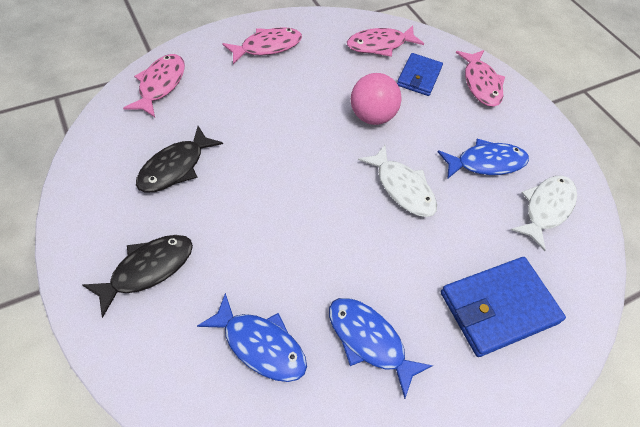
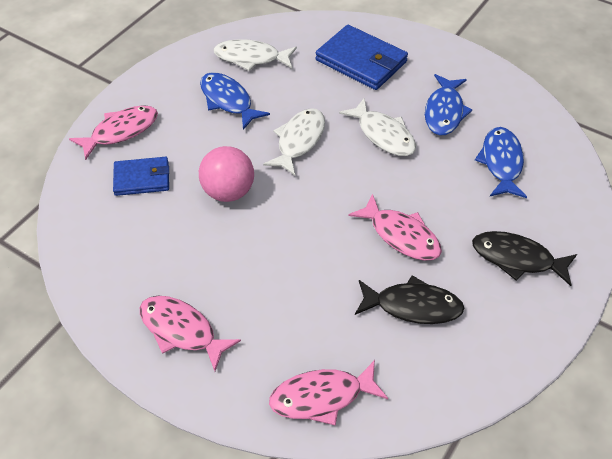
camera: 115 degrees left, 5 degrees down
pink fish [347,25,424,57] -> pink fish moved to [348,194,442,261]
none -> white fish [339,99,416,156]

